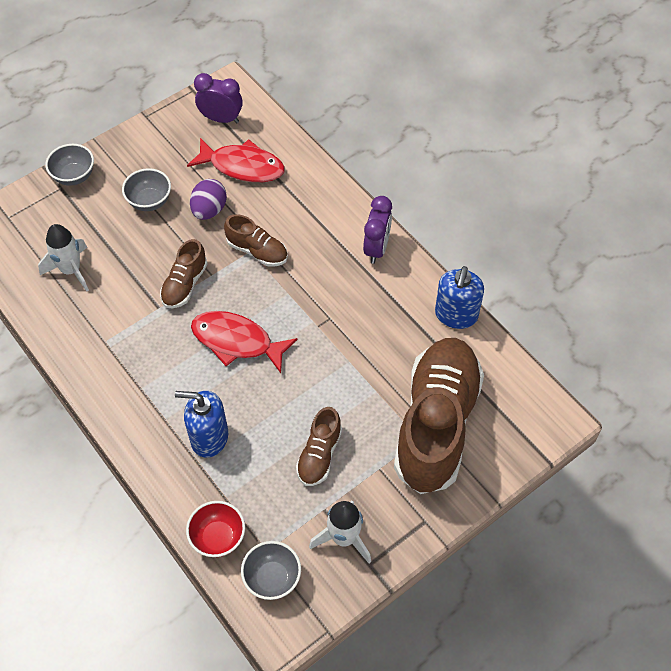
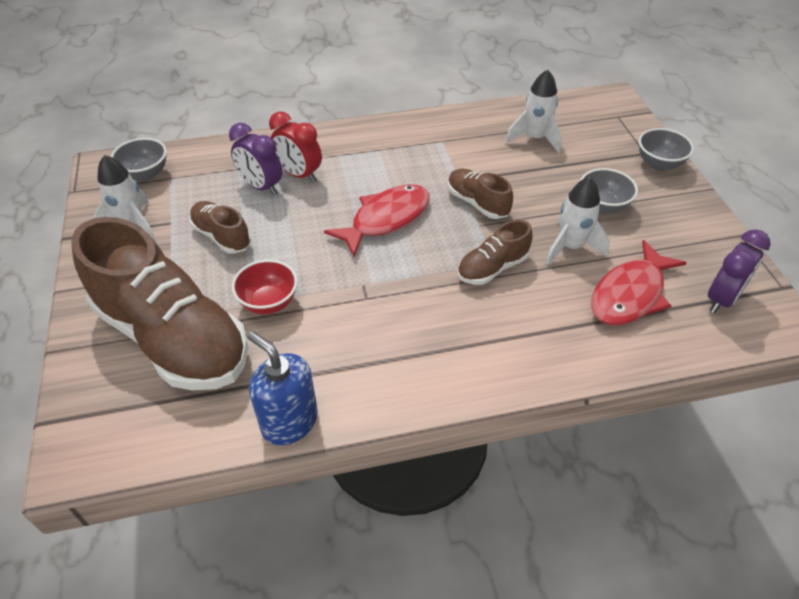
camera: 115 degrees right, 10 degrees down
blue soap dispenser [175,391,228,458] -> red clock [269,111,322,183]
red bowl [186,501,245,557] -> red bowl moved to [232,259,298,314]
purple egg [190,179,227,220] -> white rocket [545,177,610,265]
purple clock [363,196,392,264] -> purple clock moved to [229,123,283,195]

